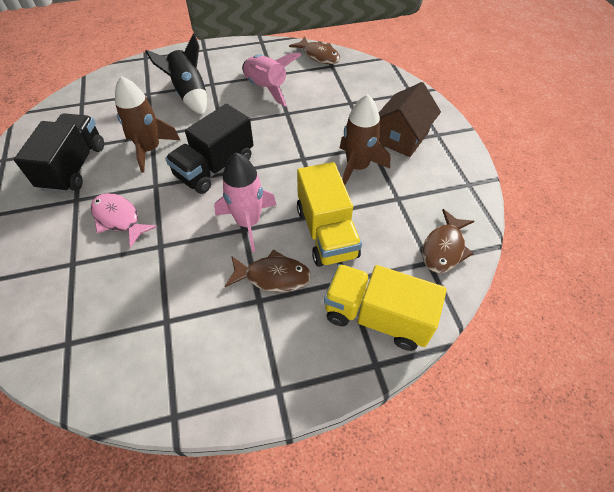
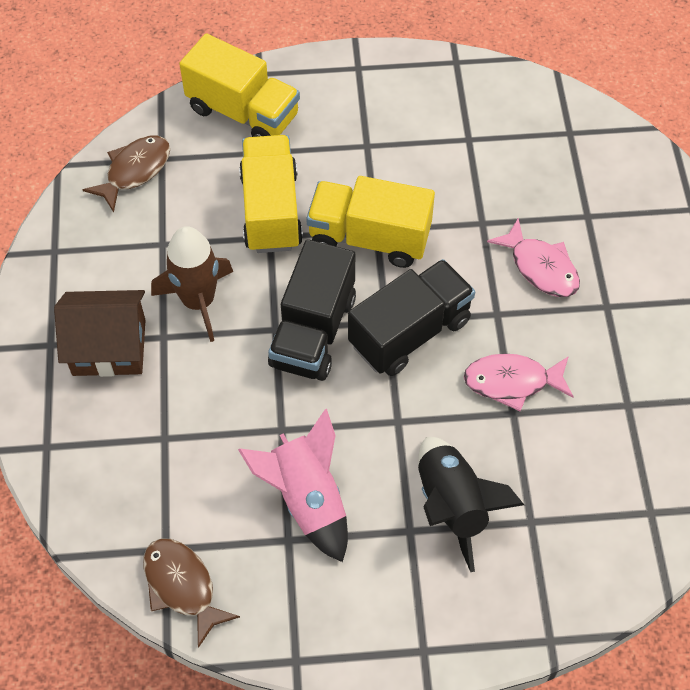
camera: 170 degrees left, 5 degrees up
black truck [14,113,104,193] -> black truck moved to [268,239,356,381]
brown rocket [115,76,180,173] -> pink fish [464,353,574,411]
pink rocket [214,153,277,252] -> yellow truck [306,176,435,268]
brown fish [225,250,311,292] -> none
brown house [379,82,441,157] -> brown house turned 45 degrees clockwise [54,290,145,377]

